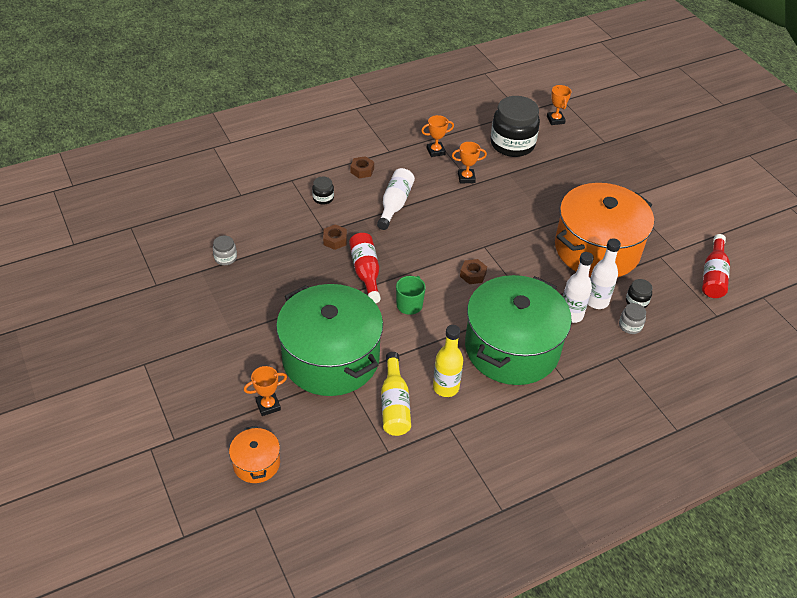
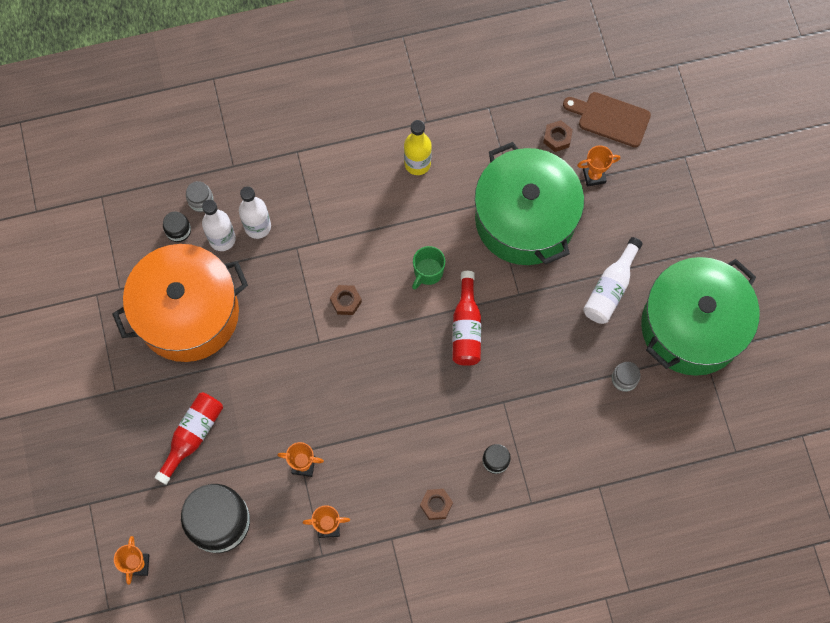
camera: 165 degrees left, 25 degrees up
orange pot [229,426,280,483] -> brown cutting board [563,92,651,147]
brown nut [323,224,347,250] -> brown nut moved to [543,120,573,152]
white bottle [377,168,415,230] -> white bottle moved to [583,237,643,324]
yellow bottle [381,352,411,436] -> none
green pot [465,275,572,385] -> green pot moved to [641,257,760,376]
red bottle [702,234,730,298] -> red bottle moved to [154,392,223,485]

